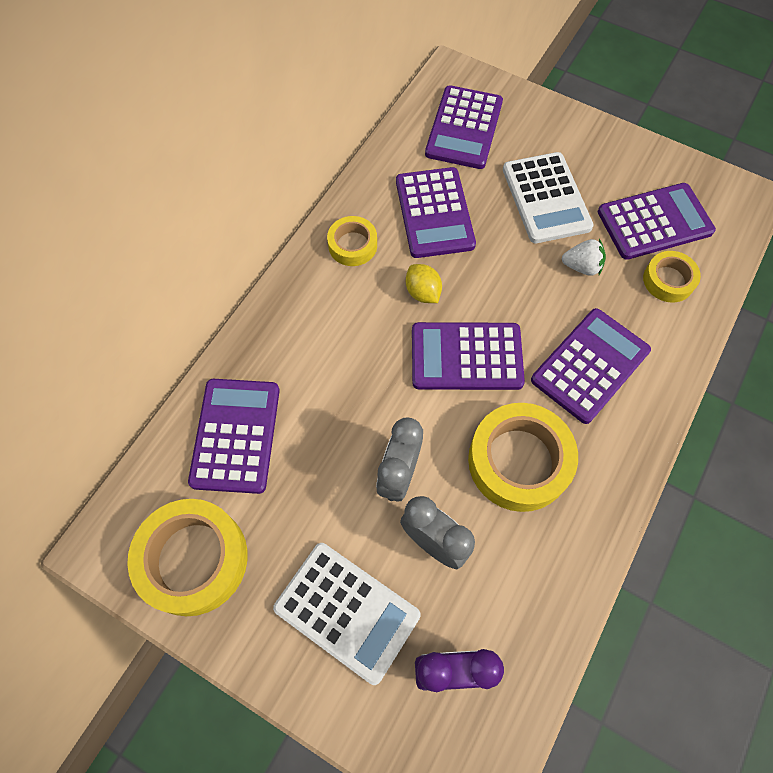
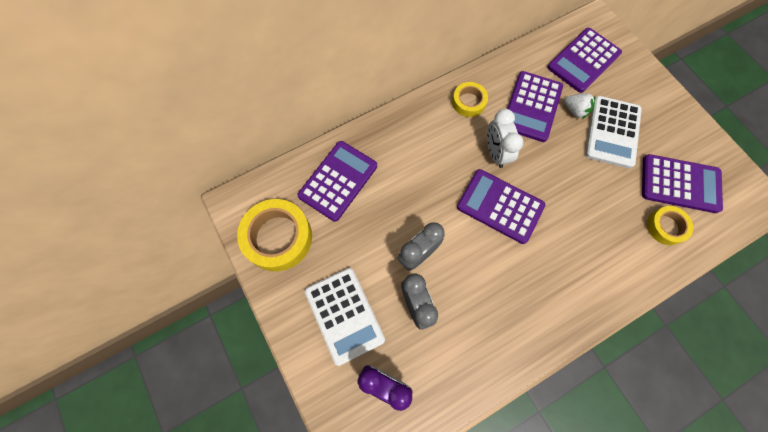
camera: 30 degrees right, 5 degrees up
yellow lemon [406,264,442,303] -> white clock [487,109,523,168]
yellow tape [468,403,578,512] -> none
purple calculator [531,308,651,424] -> none
white strawberry [562,239,606,276] -> white strawberry moved to [564,93,596,119]

